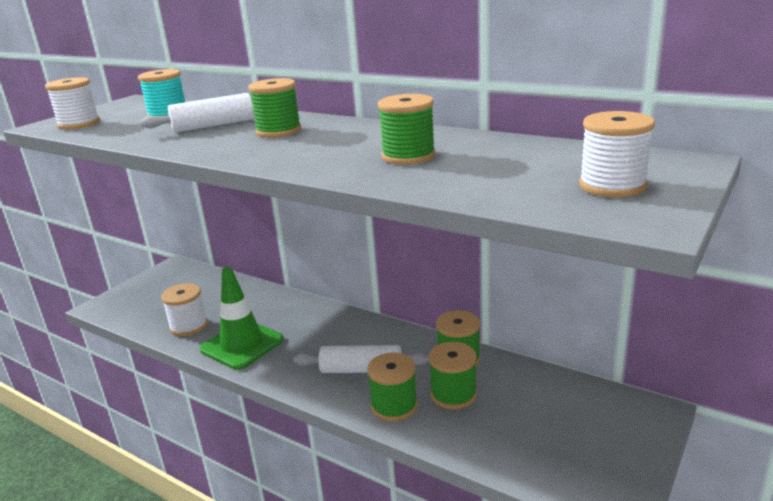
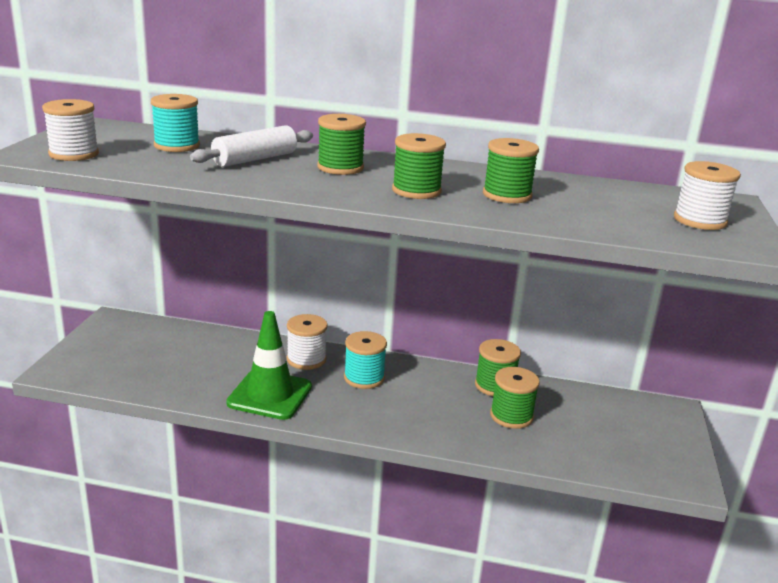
camera: 25 degrees left, 0 degrees up
white spool [161,283,208,336] -> white spool moved to [287,314,328,370]
white rolling pin [293,345,429,373] -> none
green spool [367,353,418,422] -> green spool moved to [392,133,446,199]
none -> turquoise spool [344,331,387,389]

